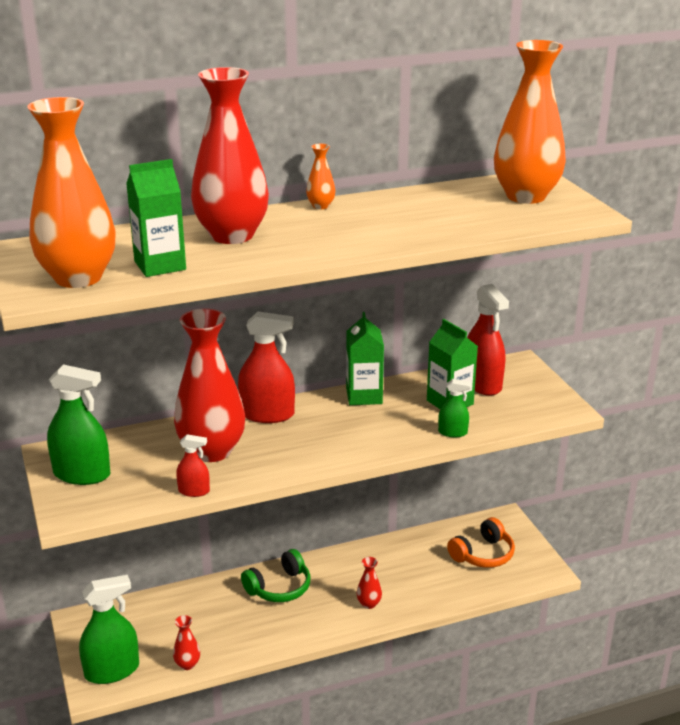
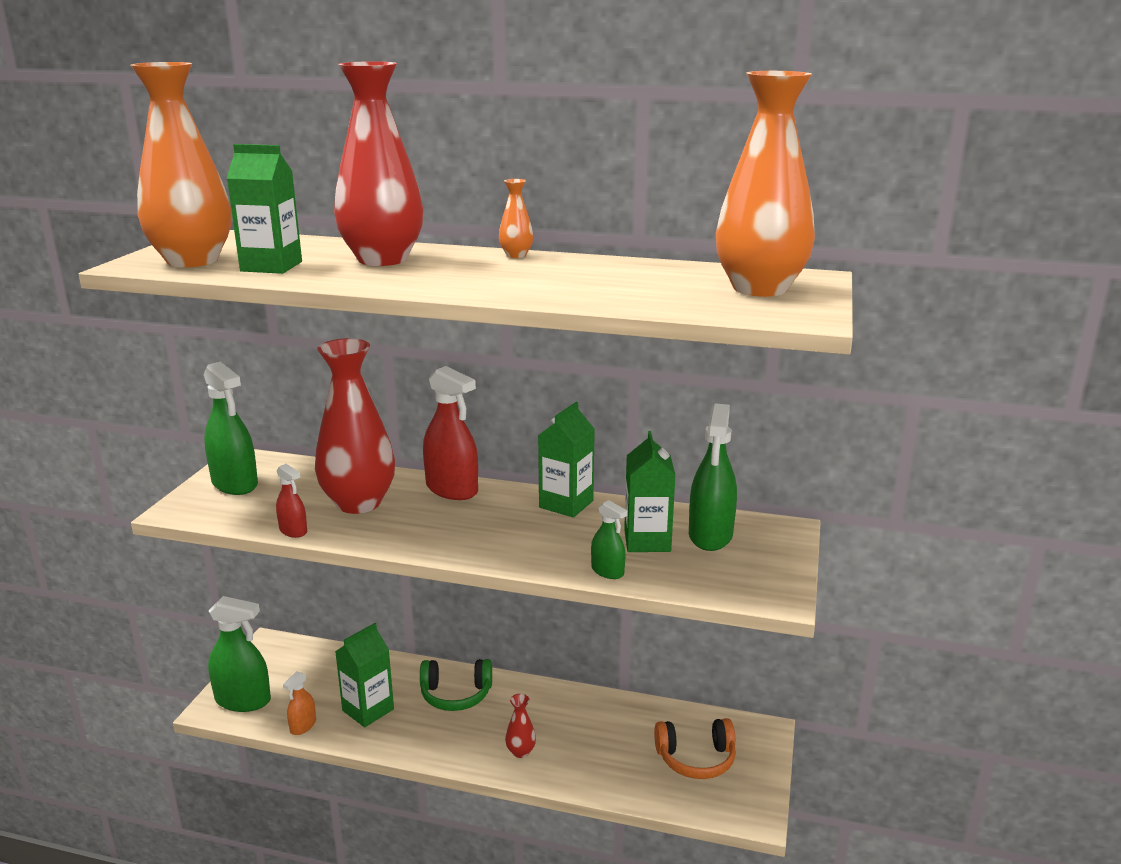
camera: 35 degrees right, 5 degrees down
red vase [173,615,200,670] -> orange spray bottle [283,671,316,735]
red spray bottle [467,284,509,396] -> green spray bottle [689,403,737,551]
none -> green carton [335,623,394,727]

